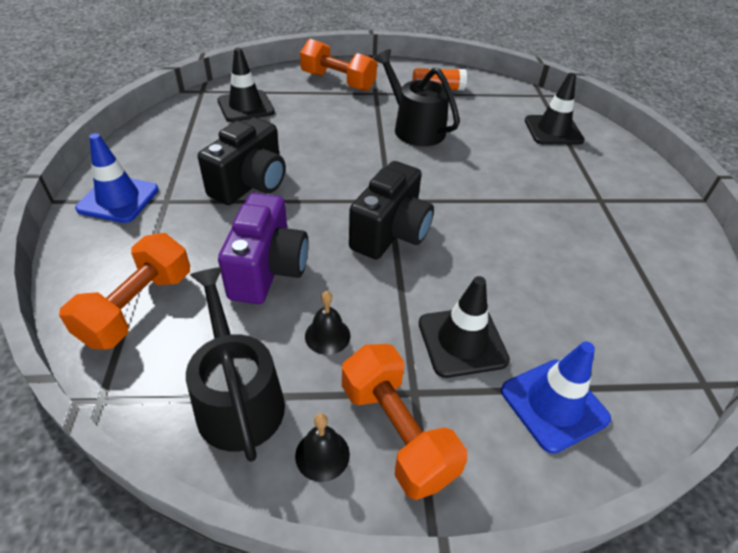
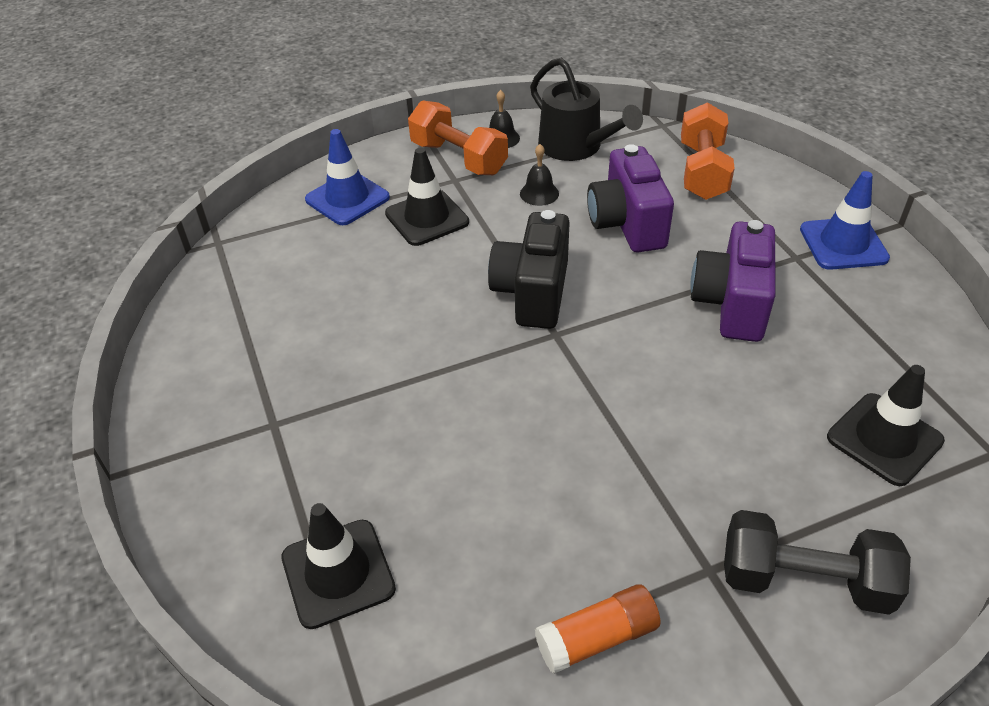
camera: 165 degrees right, 0 degrees up
black camera [198,117,286,205] -> purple camera [690,220,776,342]
orange dumbbell [300,39,377,91] -> black dumbbell [724,510,911,615]
black watering can [374,49,460,146] -> none

